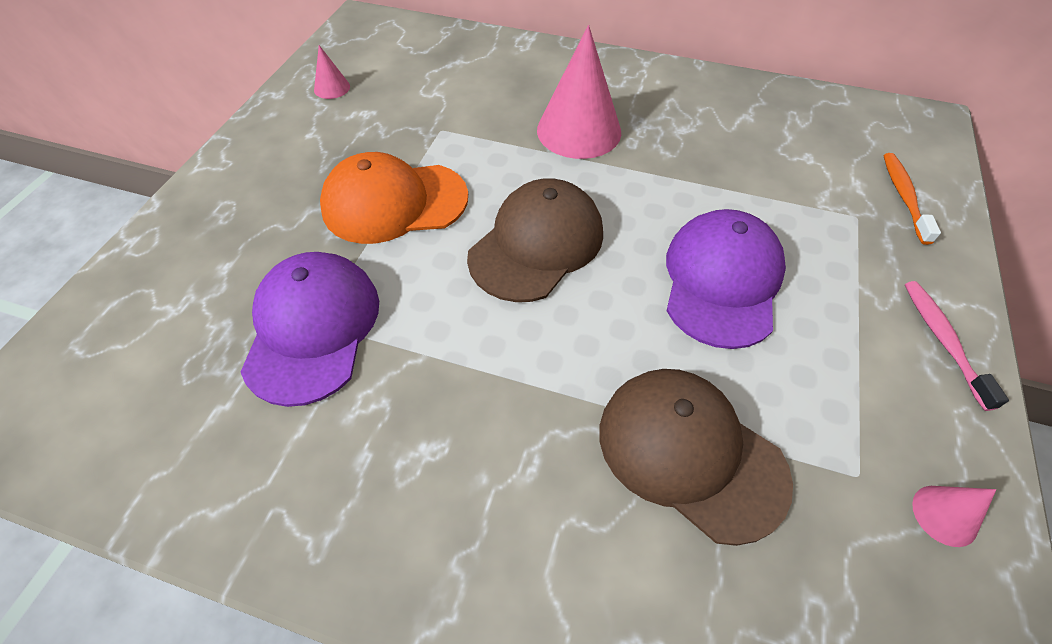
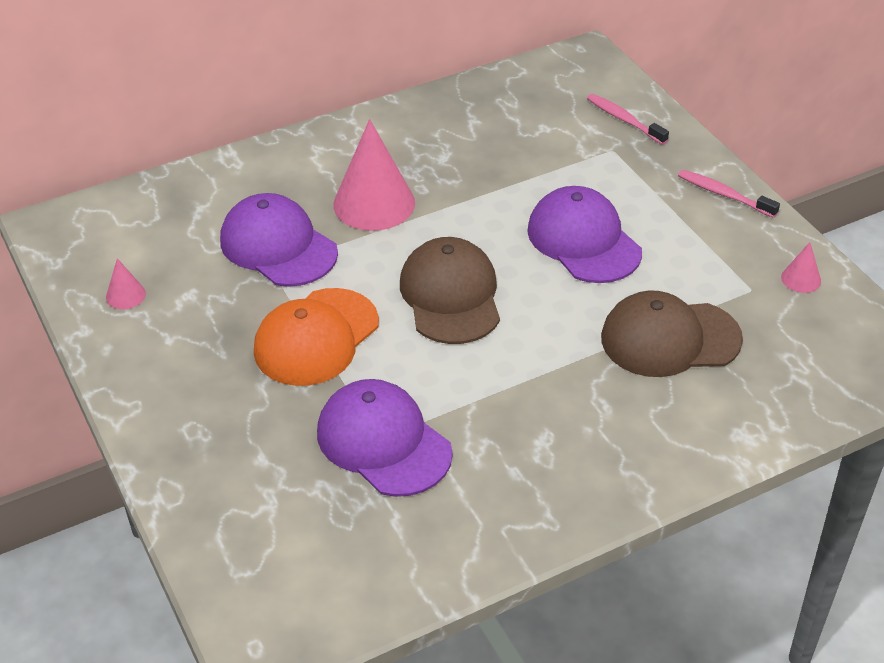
camera: 45 degrees left, 10 degrees down
orange toothbrush [884,153,941,245] -> pink toothbrush [587,94,669,145]
none -> purple cap [220,193,338,287]

